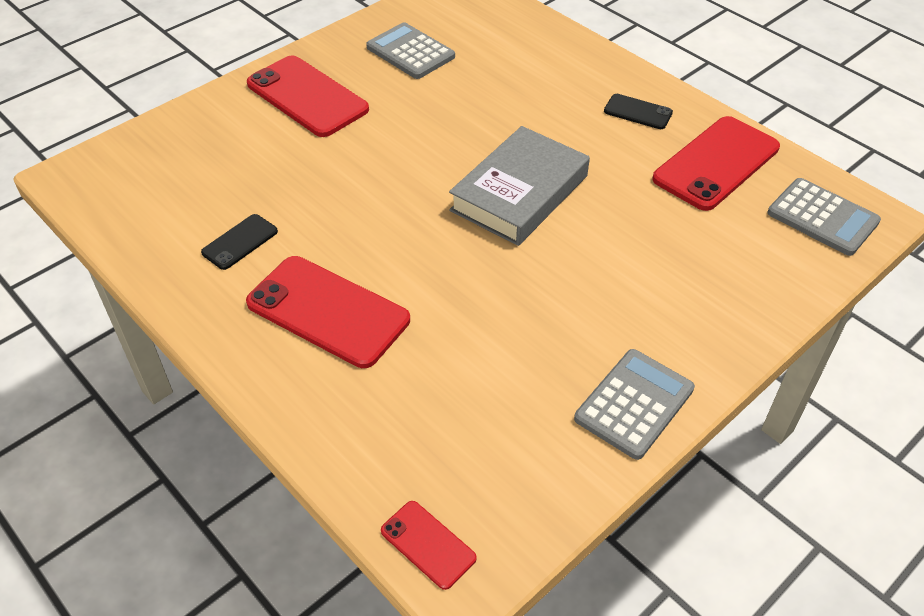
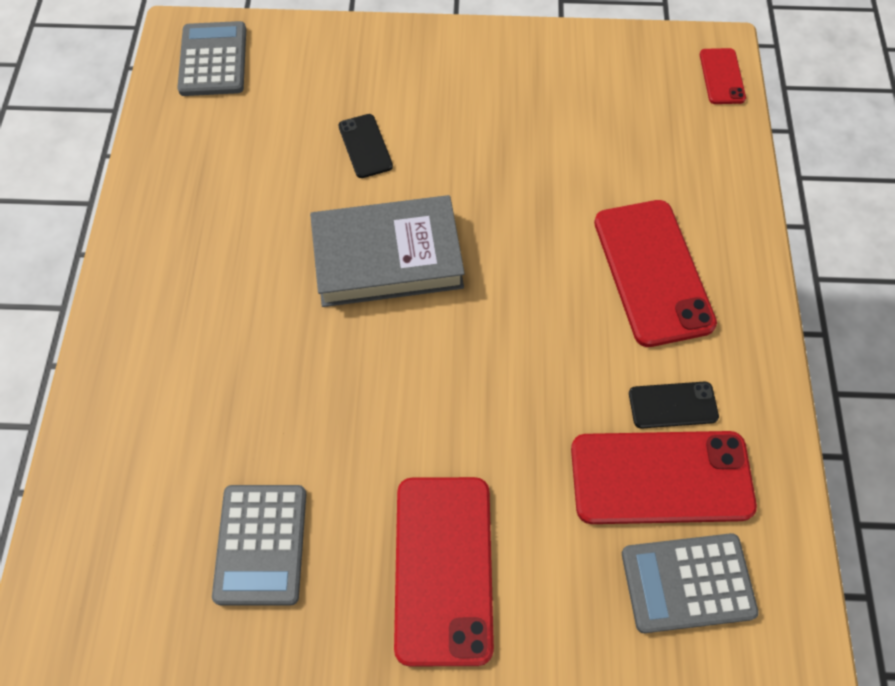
camera: 135 degrees left, 15 degrees up
grey calculator [574,349,695,460] -> grey calculator moved to [622,533,759,633]
black phone [604,94,673,129] -> black phone moved to [338,114,393,178]
red phone [652,116,780,211] -> red phone moved to [571,431,757,524]

